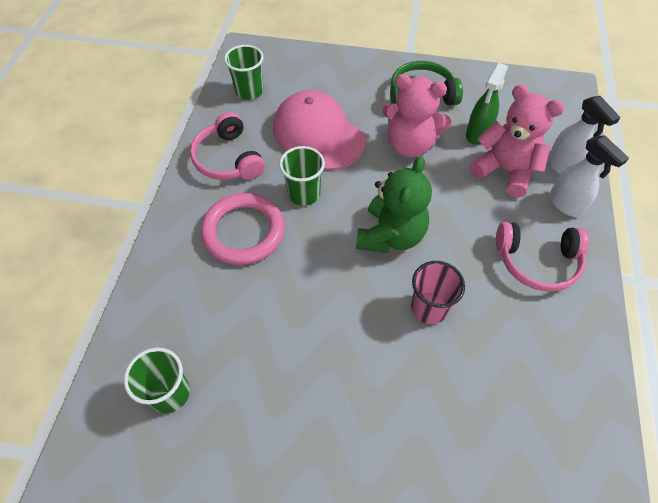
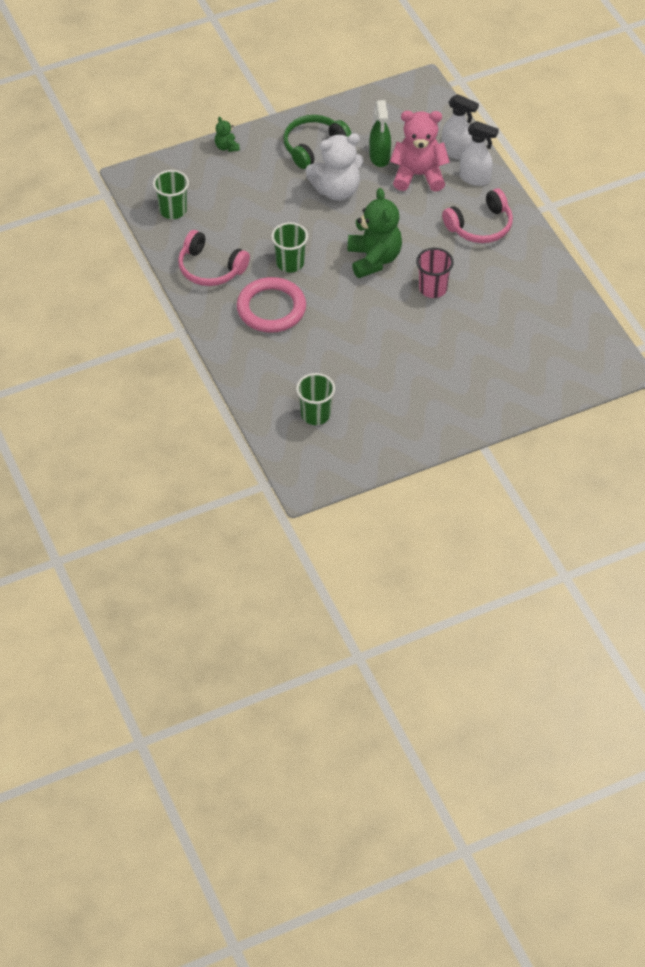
camera: 35 degrees left, 5 degrees down
pink cap [273,90,366,170] -> none
pink teddy bear [382,74,452,157] -> white teddy bear [306,133,364,201]
none -> green teddy bear [215,117,240,152]

